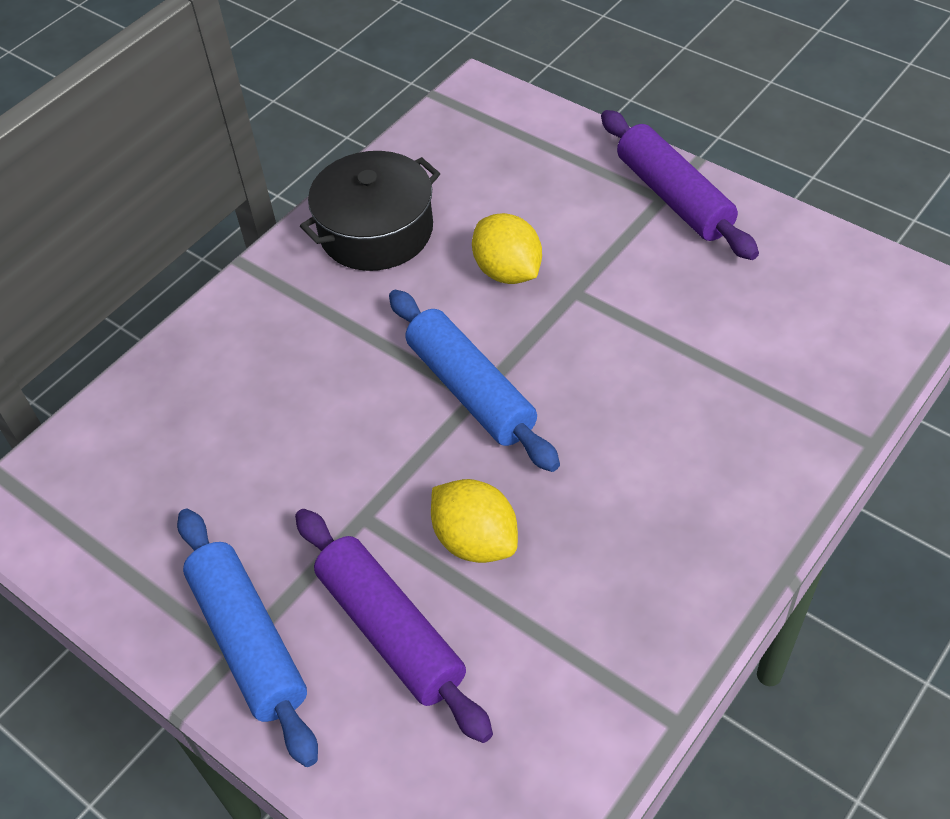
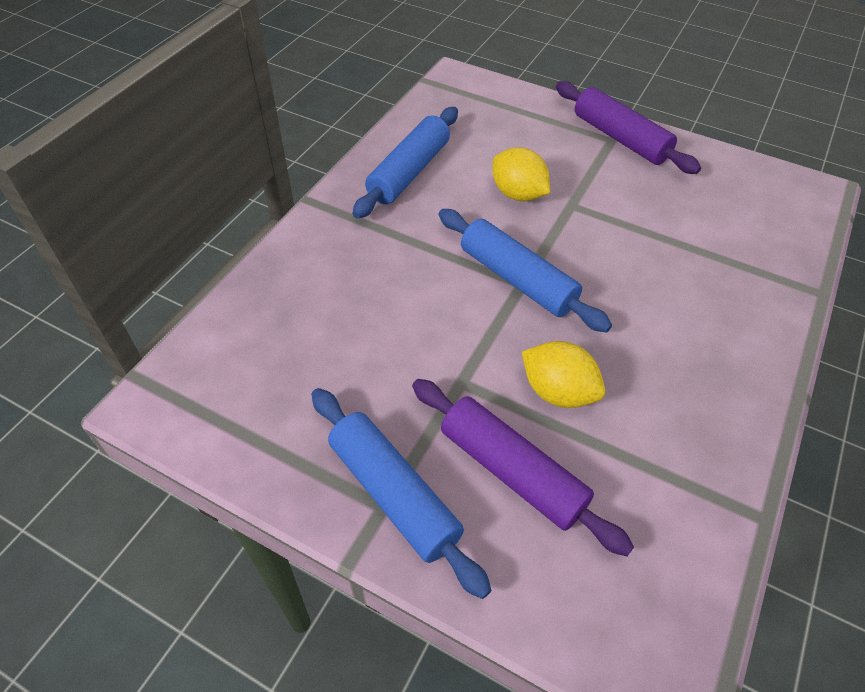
camera: 15 degrees left, 0 degrees up
black pot [300,151,440,271] -> blue rolling pin [353,107,458,219]

